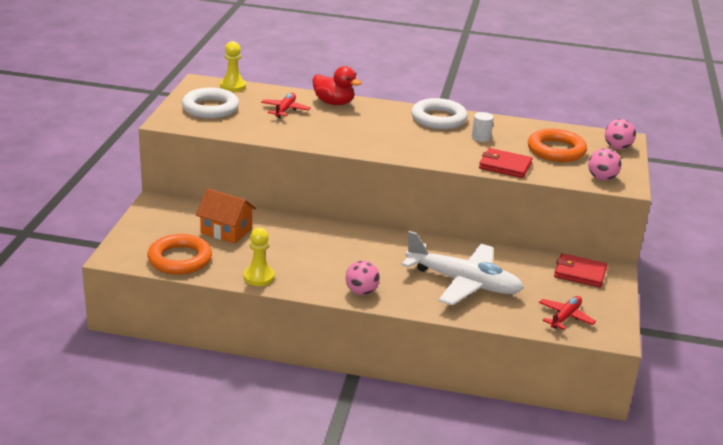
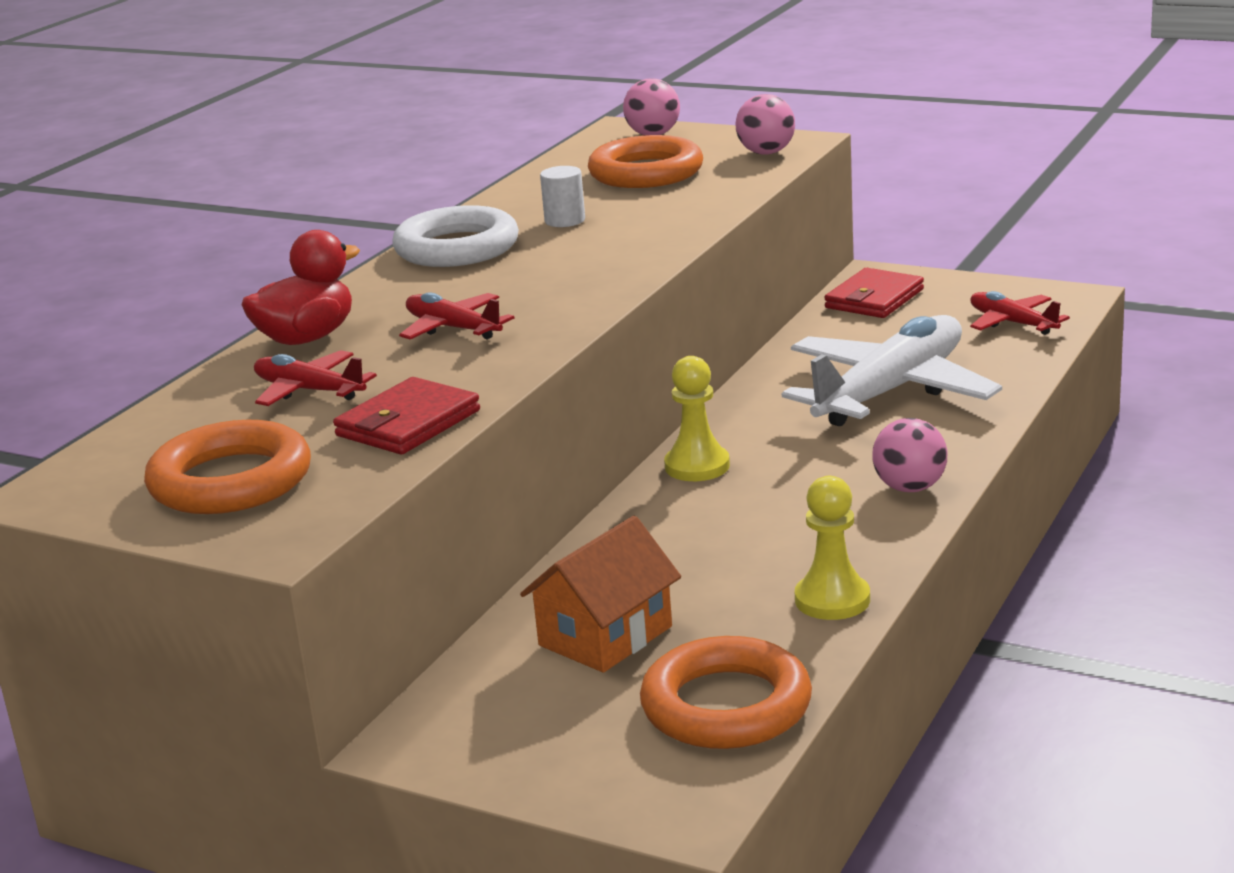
camera: 70 degrees left, 5 degrees down
white ring [182,88,239,119] -> orange ring [144,420,311,514]
yellow pawn [220,41,246,92] -> yellow pawn moved to [664,356,730,481]
red wallet [479,148,532,178] -> red wallet moved to [333,377,480,454]
none -> red plane [399,292,514,340]

